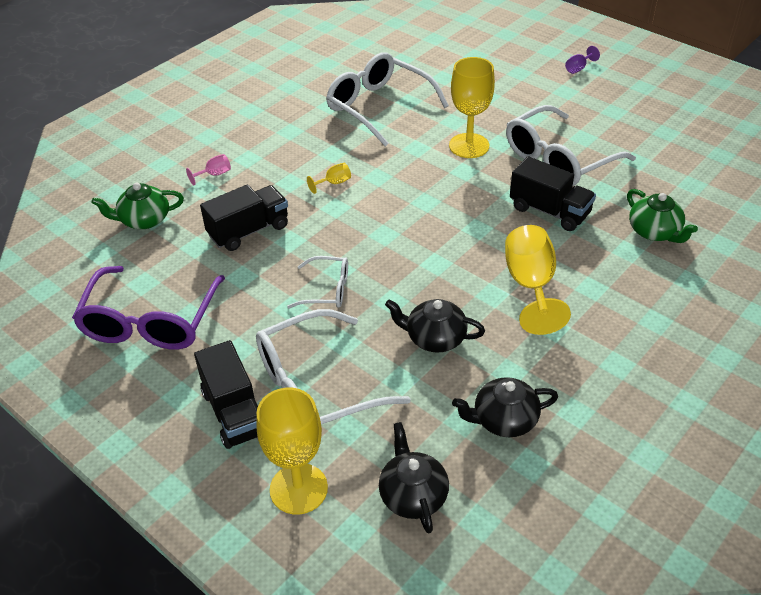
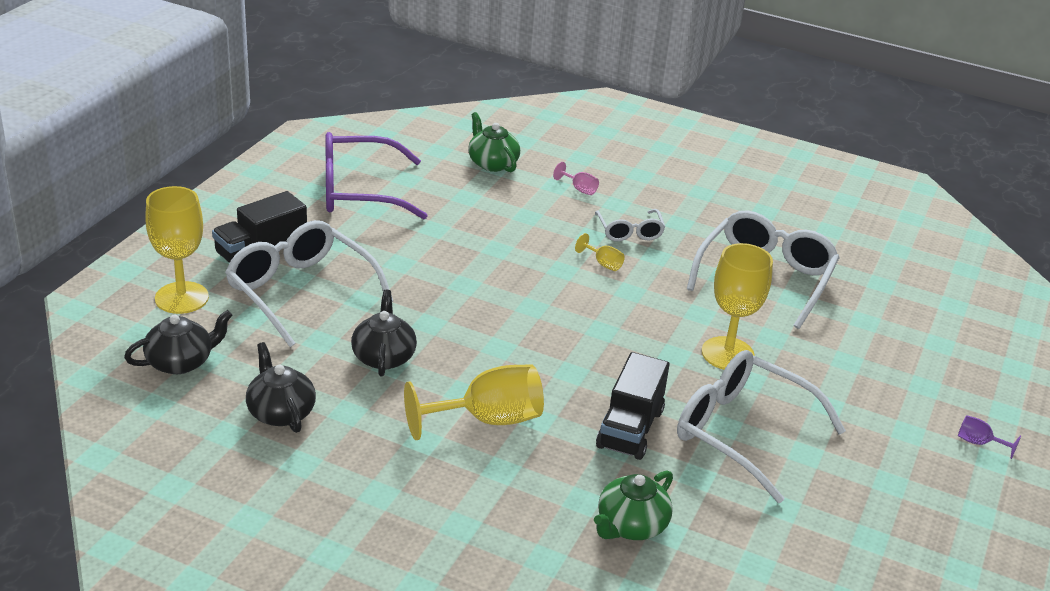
camera: 70 degrees right, 10 degrees down
black truck [200,184,288,251] -> none
white glasses [287,256,348,309] -> white glasses moved to [595,209,665,241]

